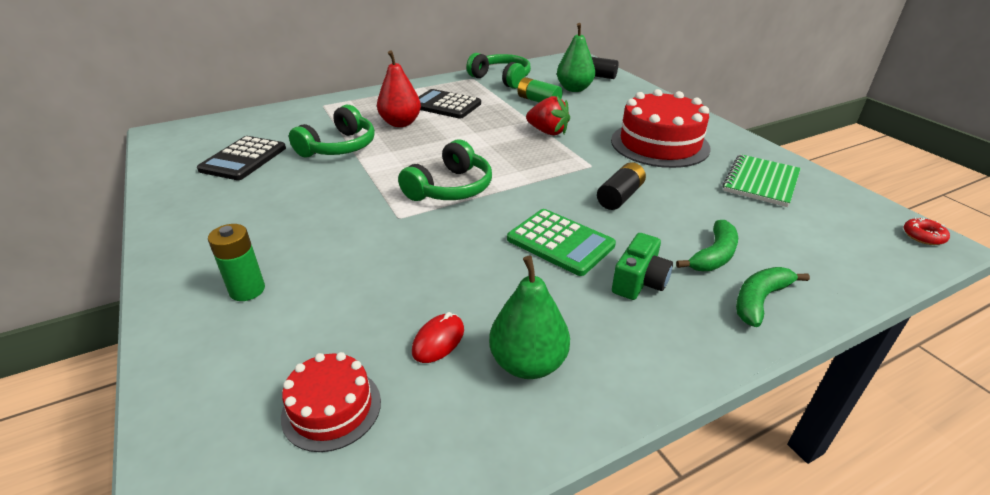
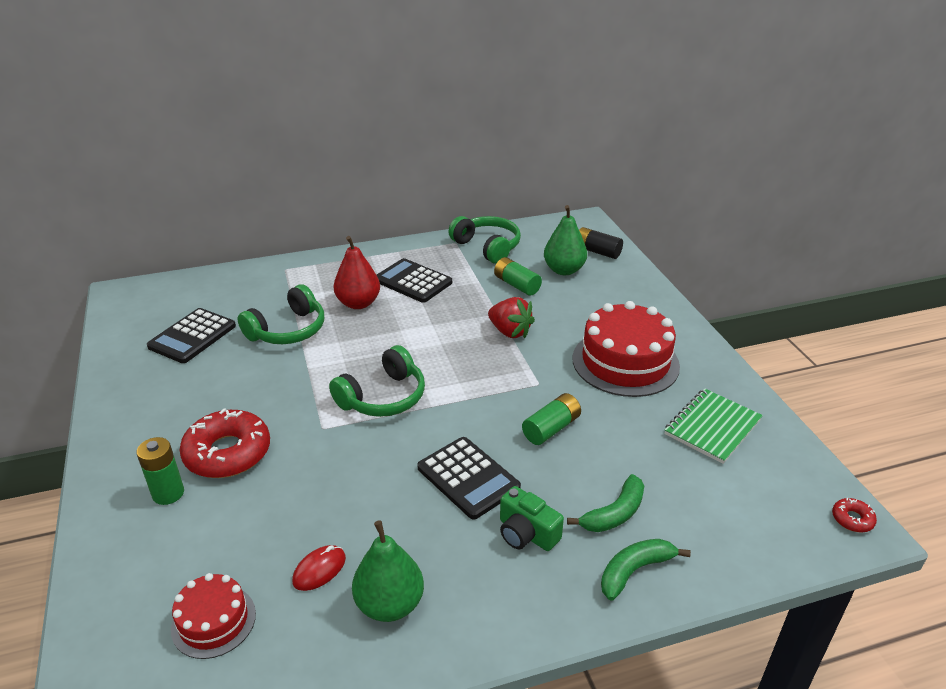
camera: 10 degrees right, 0 degrees up
green calculator [507,209,616,276] -> black calculator [417,437,521,520]
black battery [597,162,646,210] -> green battery [522,393,581,445]
green camera [612,233,673,300] -> green camera turned 90 degrees clockwise [500,486,564,551]
none -> red donut [180,408,270,478]

